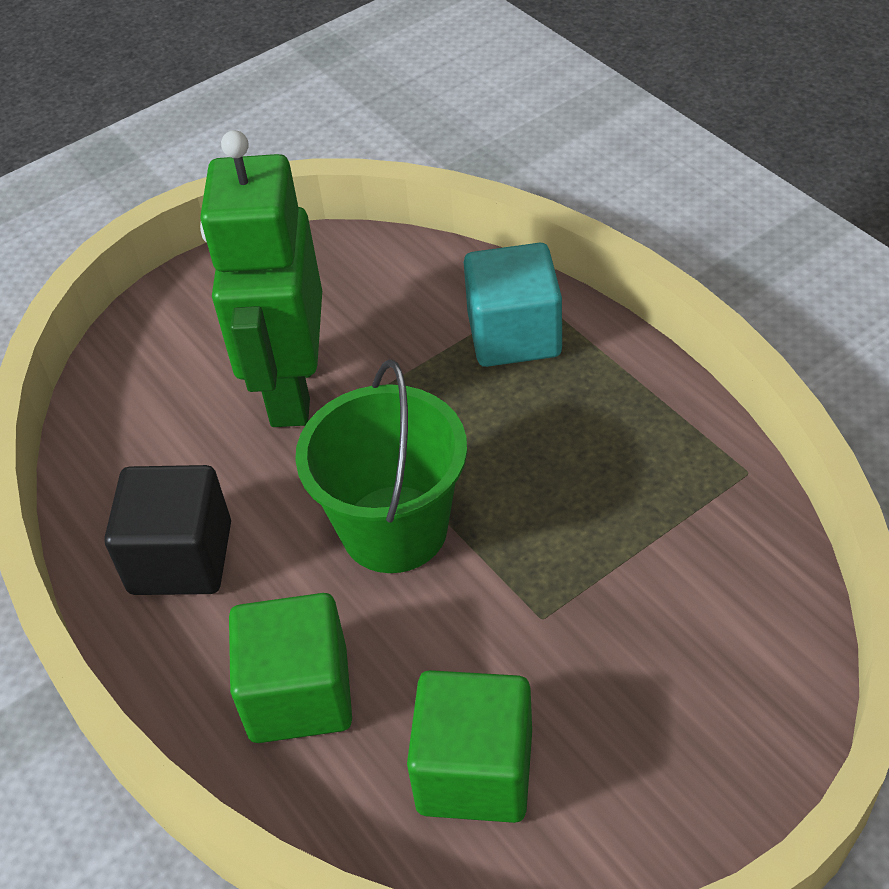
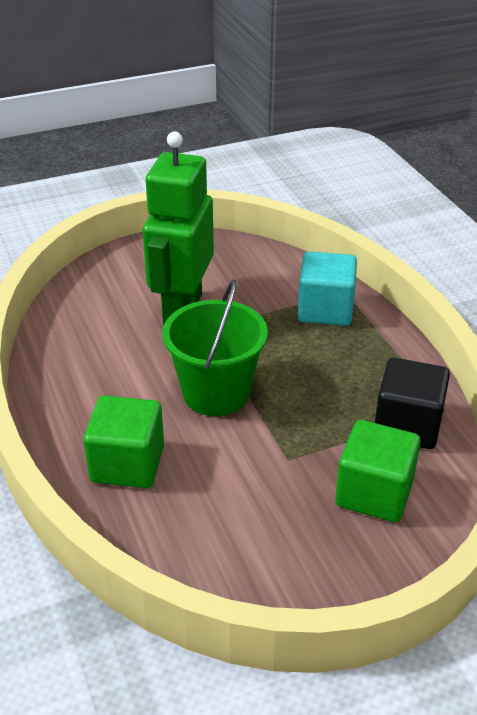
camera: 10 degrees right, 10 degrees down
black cube [105,465,231,595] -> black cube moved to [375,357,450,449]
green cube [407,670,532,823] -> green cube moved to [335,420,421,522]

